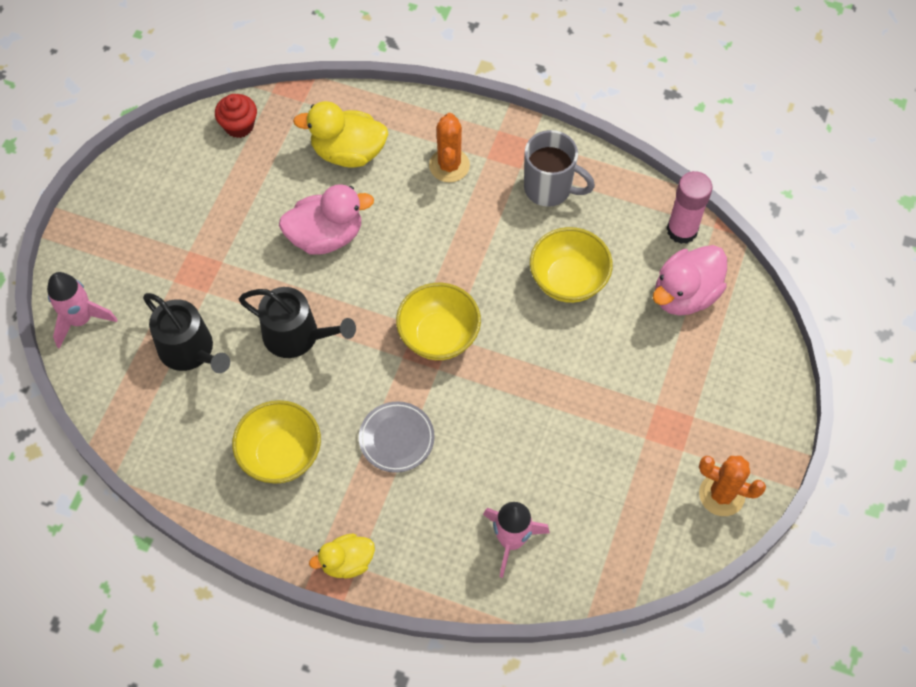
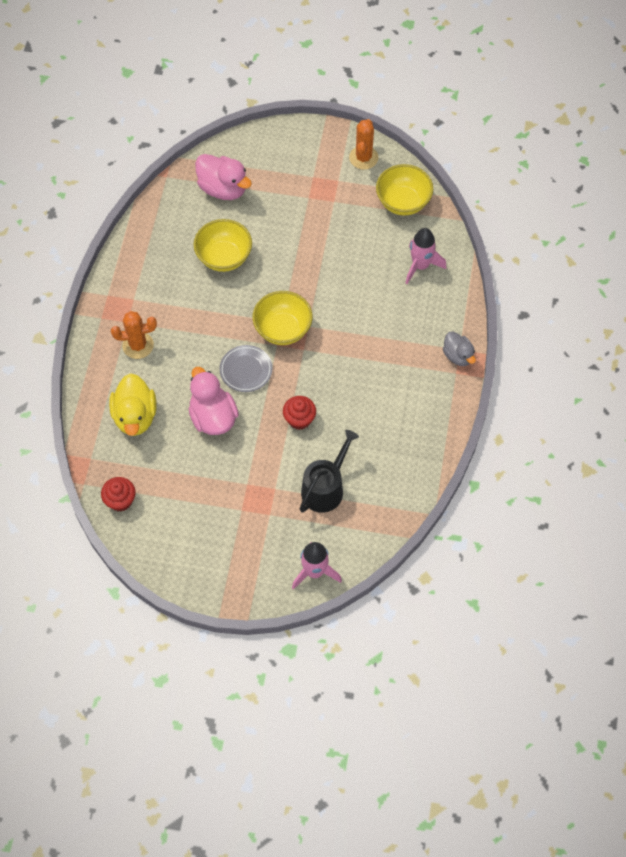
camera: 100 degrees left, 0 degrees up
yellow bowl [232,400,321,483] -> yellow bowl moved to [376,164,433,216]
black watering can [239,287,356,358] -> red cupcake [283,396,316,430]
yellow duck [309,534,375,579] -> grey duck [443,331,476,366]
grey plate [359,401,434,473] -> grey plate moved to [219,345,272,392]
grey mug [524,130,595,207] -> none
pink glue stick [667,171,713,244] -> none

